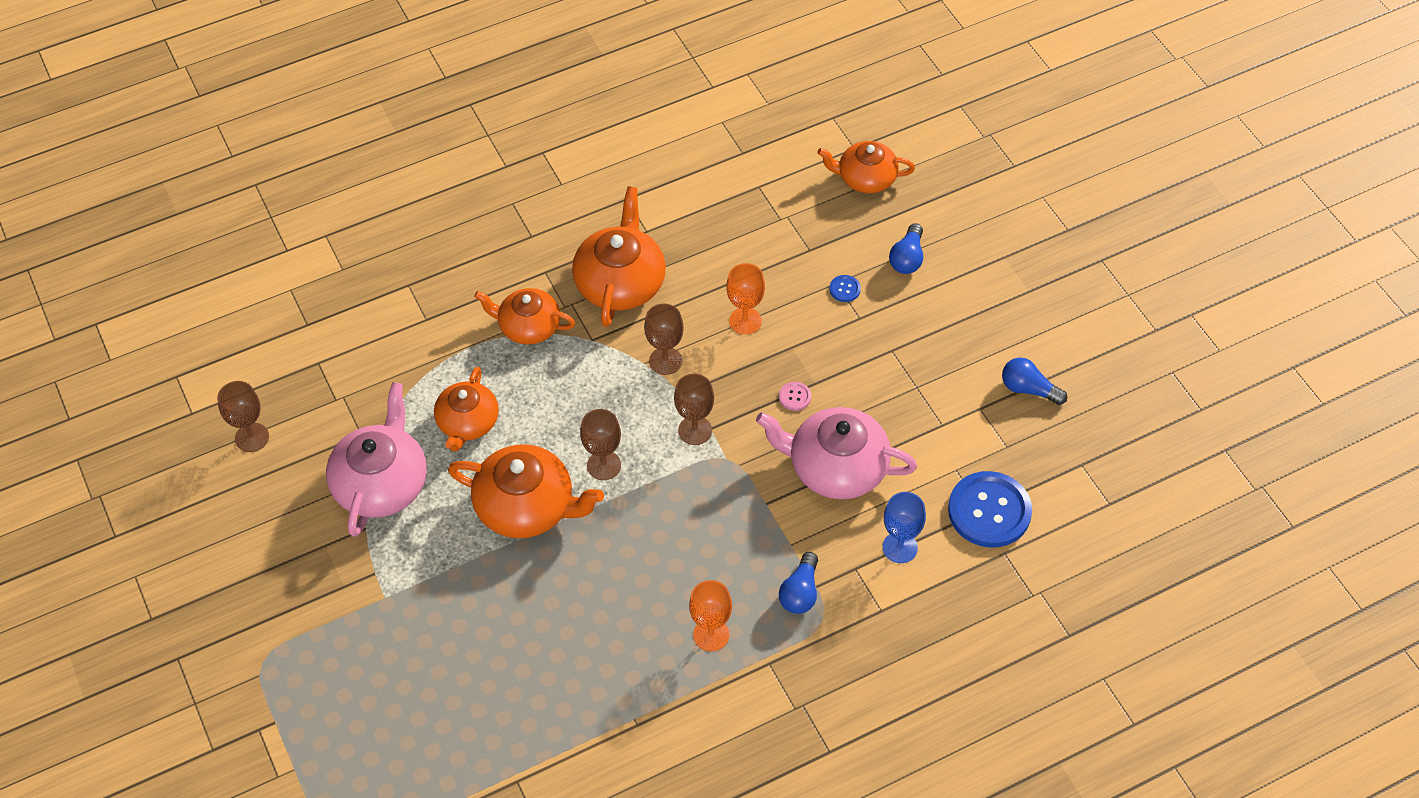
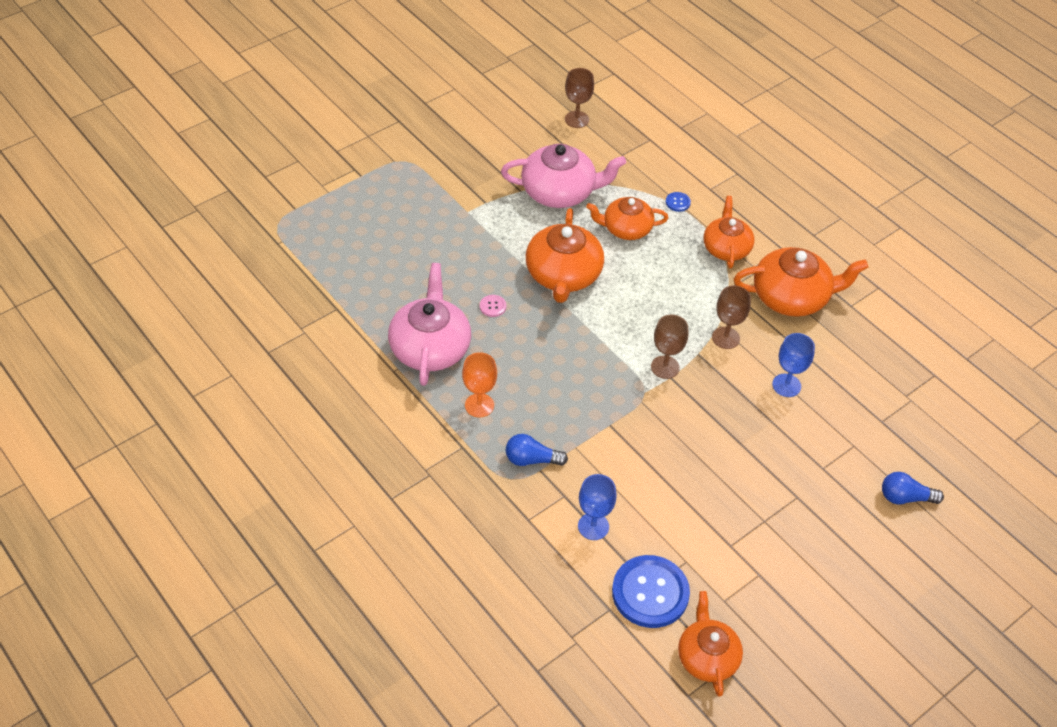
camera: 75 degrees right, 5 degrees down
brown goblet [580,409,621,480] -> none
orange goblet [726,263,765,335] -> blue goblet [772,333,815,397]
pink teapot [756,407,917,499] -> pink teapot moved to [388,263,471,386]
pink button [779,382,811,411] -> pink button moved to [480,295,506,317]
orange teapot [818,141,915,193] -> orange teapot moved to [678,591,743,697]
blue button [829,275,861,302] -> blue button moved to [666,192,691,212]
blue light bulb [1002,358,1067,405] -> none

